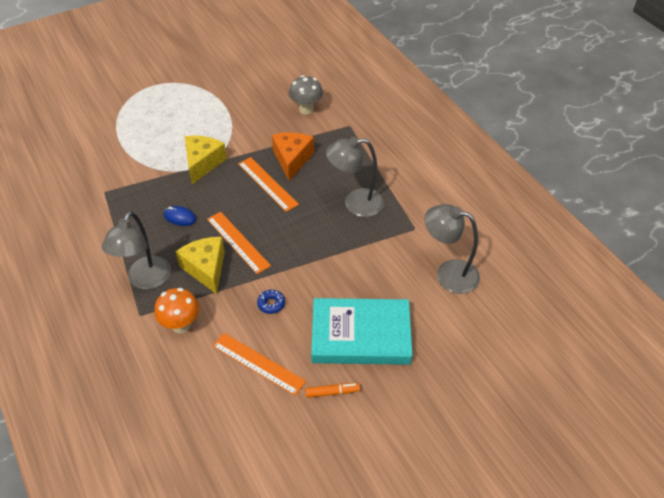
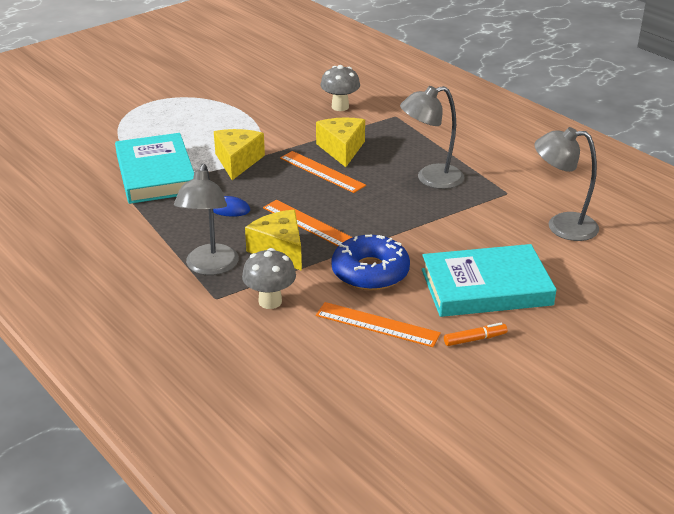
camera: 10 degrees left, 15 degrees down
orange mushroom [154,288,199,334] -> grey mushroom [242,248,296,309]
blue donut [257,290,285,314] -> blue donut [331,235,410,290], size x2.34
orange cheese [272,133,314,181] -> yellow cheese [316,117,365,167]
none -> turquoise book [115,133,194,204]

